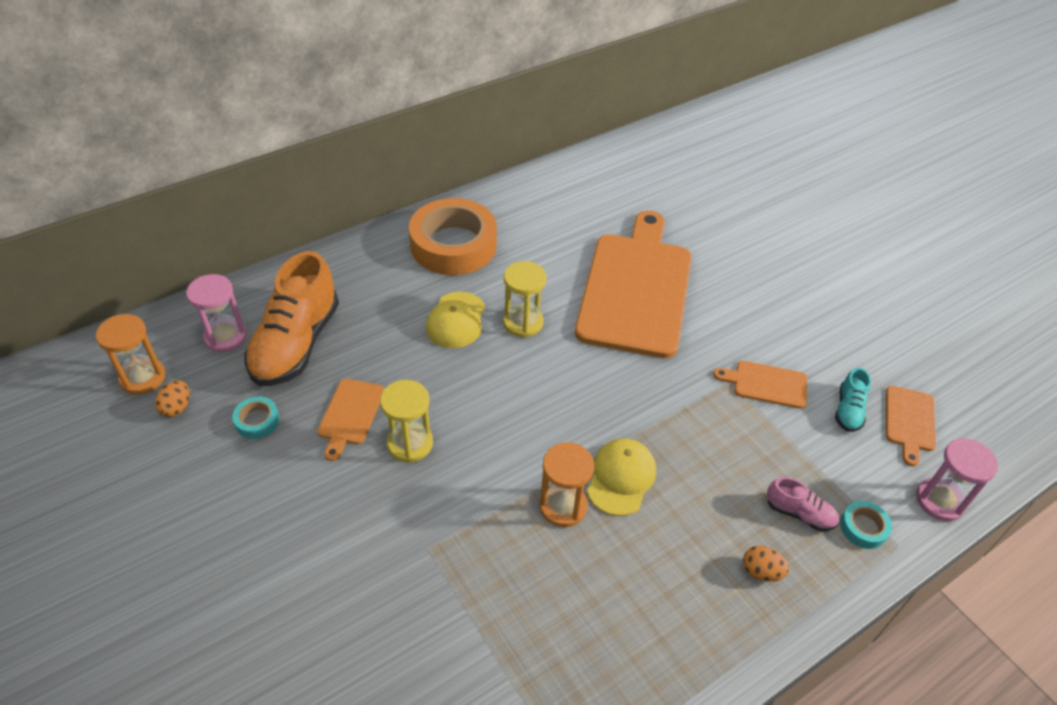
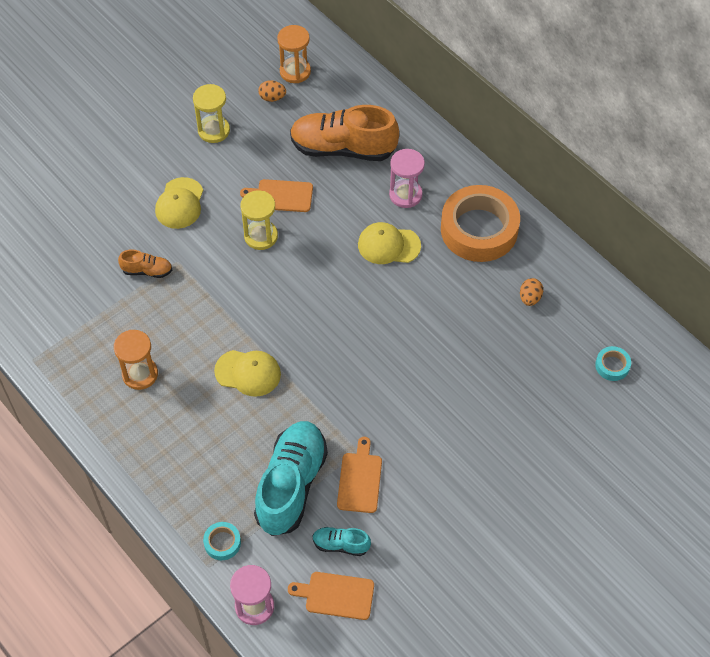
camera: 85 degrees right, 10 degrees up
pink hourglass [186,274,247,352] -> pink hourglass moved to [389,149,425,208]
turquoise tape [232,396,280,439] -> turquoise tape moved to [595,346,631,381]
yellow hourglass [503,261,546,338] -> yellow hourglass moved to [193,84,230,143]
orange hourglass [539,442,594,527] -> orange hourglass moved to [114,330,158,390]
orange cutting board [575,211,692,358] -> none
orange egg [743,546,789,581] -> orange egg moved to [520,278,543,306]
pink shoe [767,477,839,531] -> none
none -> orange shoe [118,249,172,278]
none -> yellow cap [155,177,203,229]
none -> turquoise shoe [254,421,328,536]

